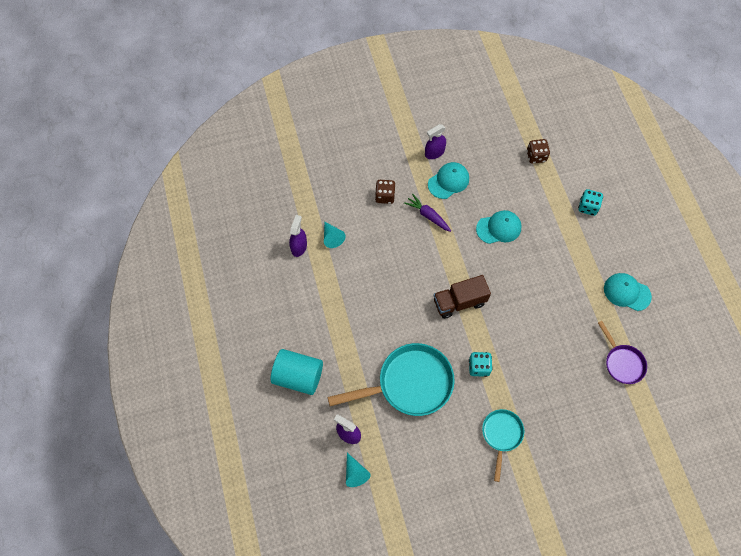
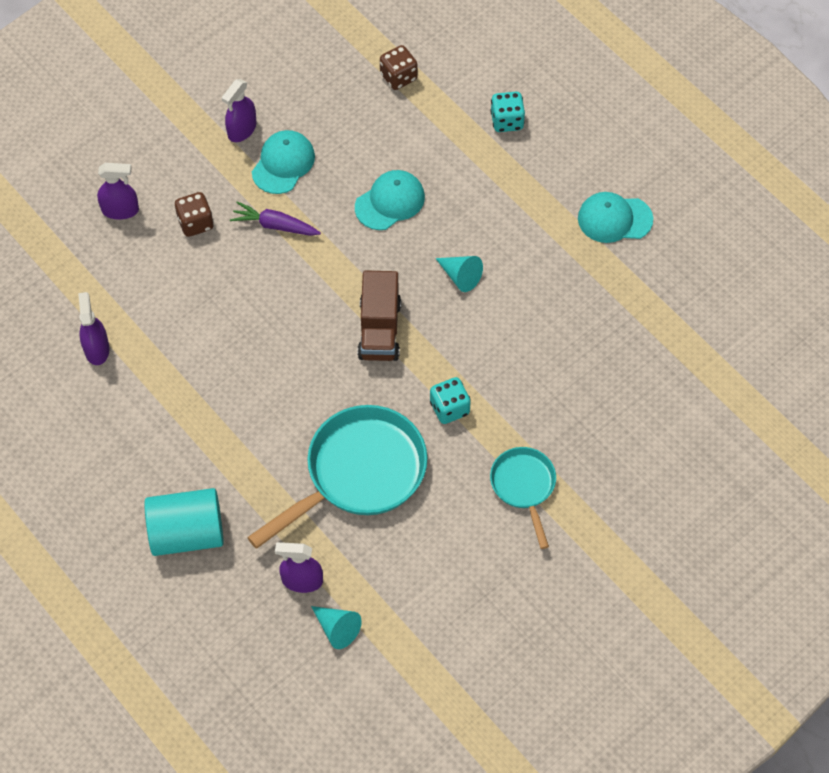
camera: 25 degrees left, 5 degrees down
turquoise cone [324,222,345,248] -> turquoise cone moved to [435,256,483,292]
brown truck [434,275,491,319] -> brown truck turned 45 degrees counterclockwise [358,270,401,361]
purple pan [598,321,647,384] -> none
none -> purple spray bottle [97,163,139,220]

